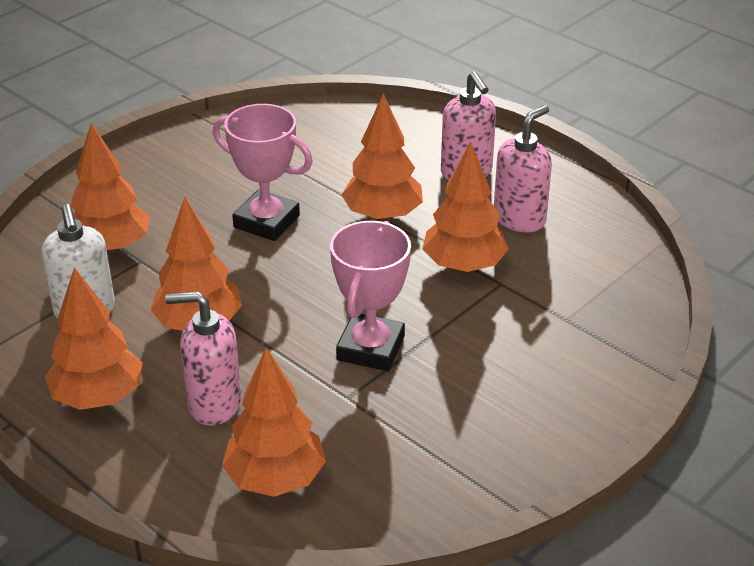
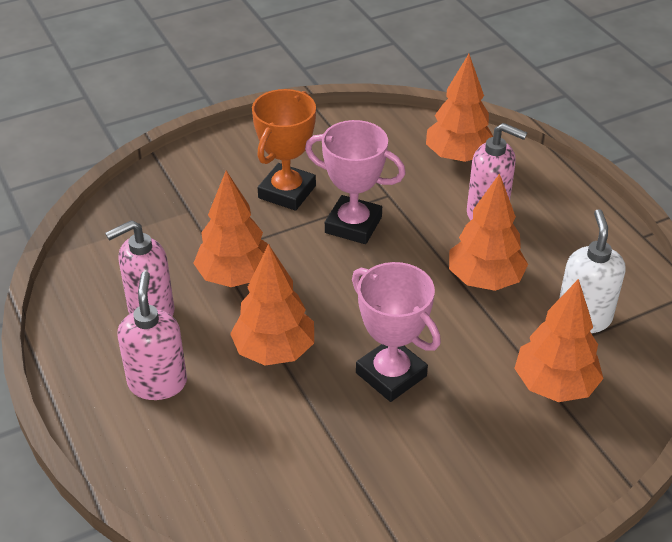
camera: 160 degrees left, 5 degrees up
orange tree [45,267,142,410] -> none
pink trophy [330,221,411,371] -> pink trophy turned 75 degrees clockwise [305,120,406,244]
none -> orange trophy [252,89,316,211]

